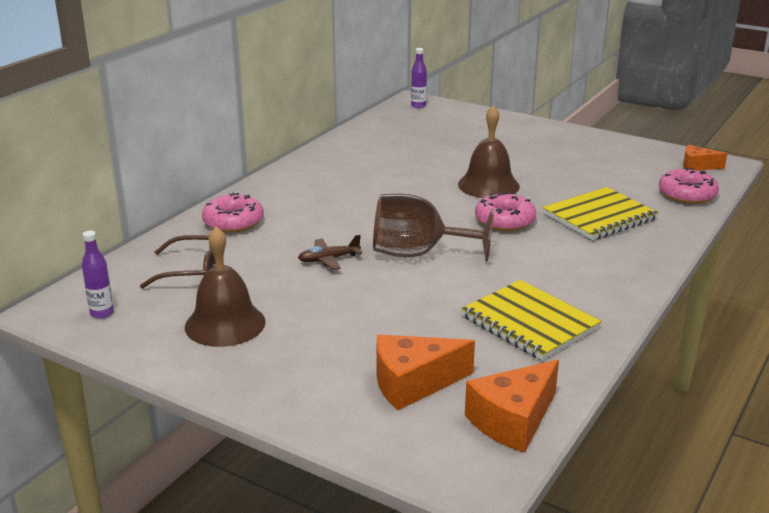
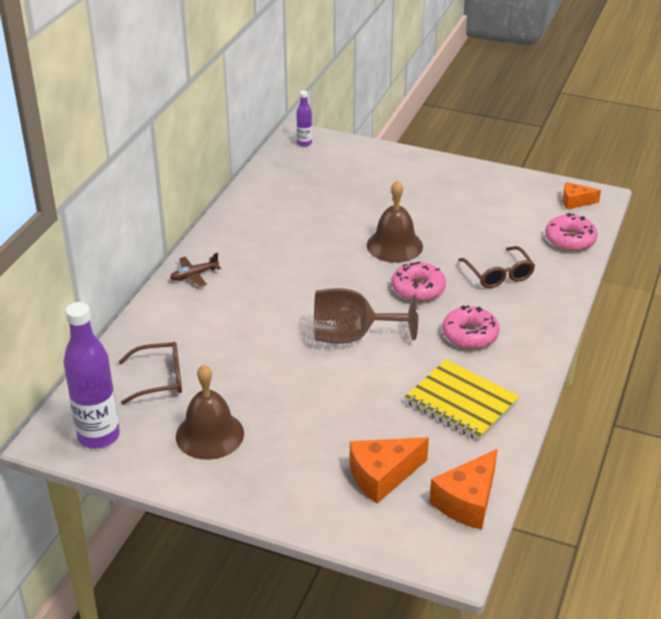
camera: 10 degrees left, 10 degrees up
purple bottle [82,231,114,319] -> purple bottle [63,302,120,449], size x2.07
pink donut [202,193,264,233] -> pink donut moved to [442,305,500,349]
brown plane [298,235,362,270] -> brown plane moved to [170,253,221,287]
yellow notebook [542,187,659,240] -> brown glasses [458,246,535,288]

